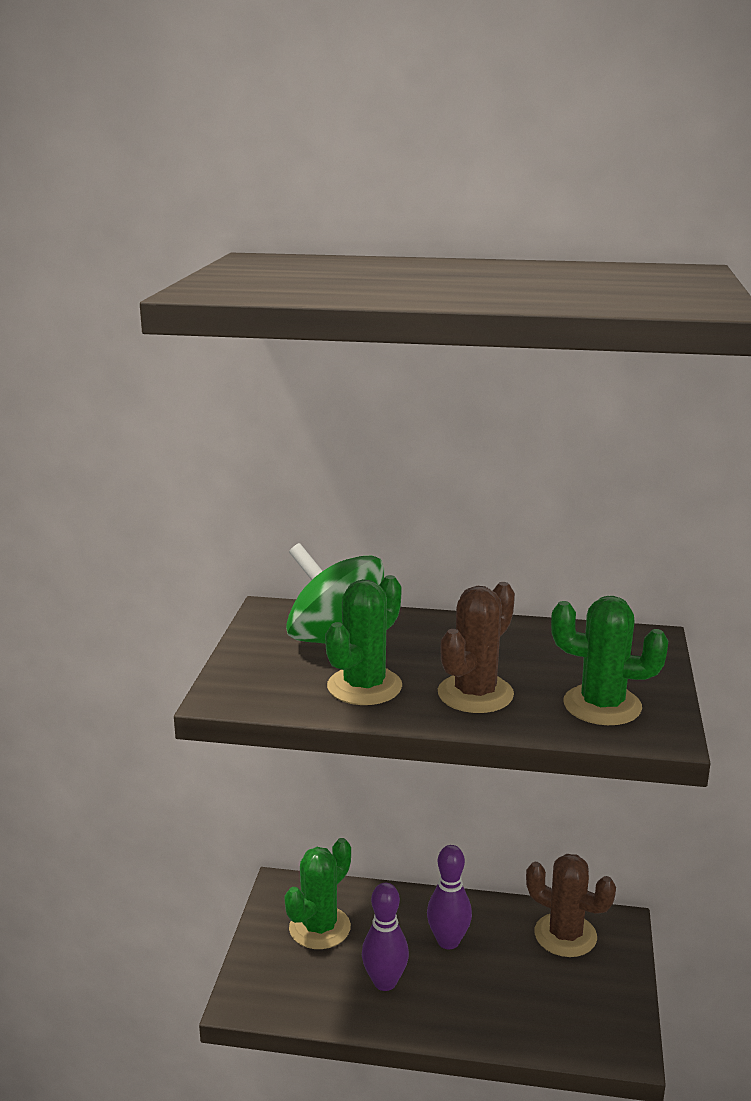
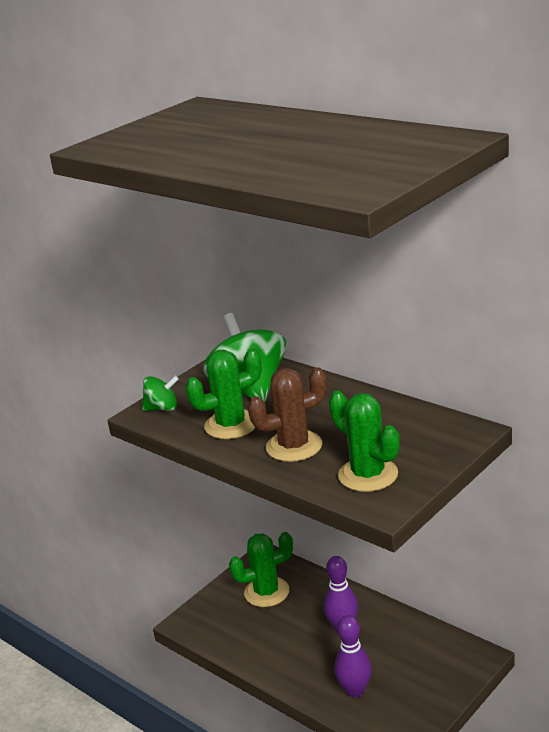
camera: 35 degrees right, 5 degrees up
purple bowling pin [362,883,409,991] -> purple bowling pin moved to [334,615,372,698]
brown cactus [526,854,616,957] -> none
none -> green spinning top [142,376,179,411]

